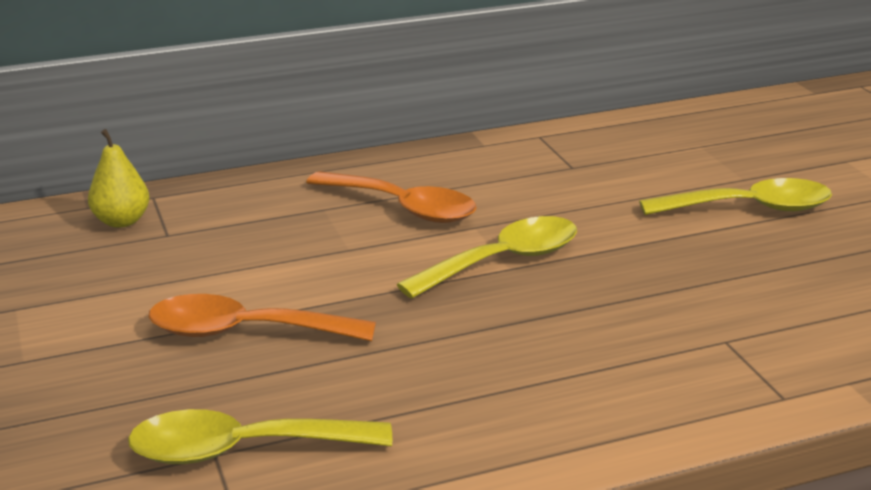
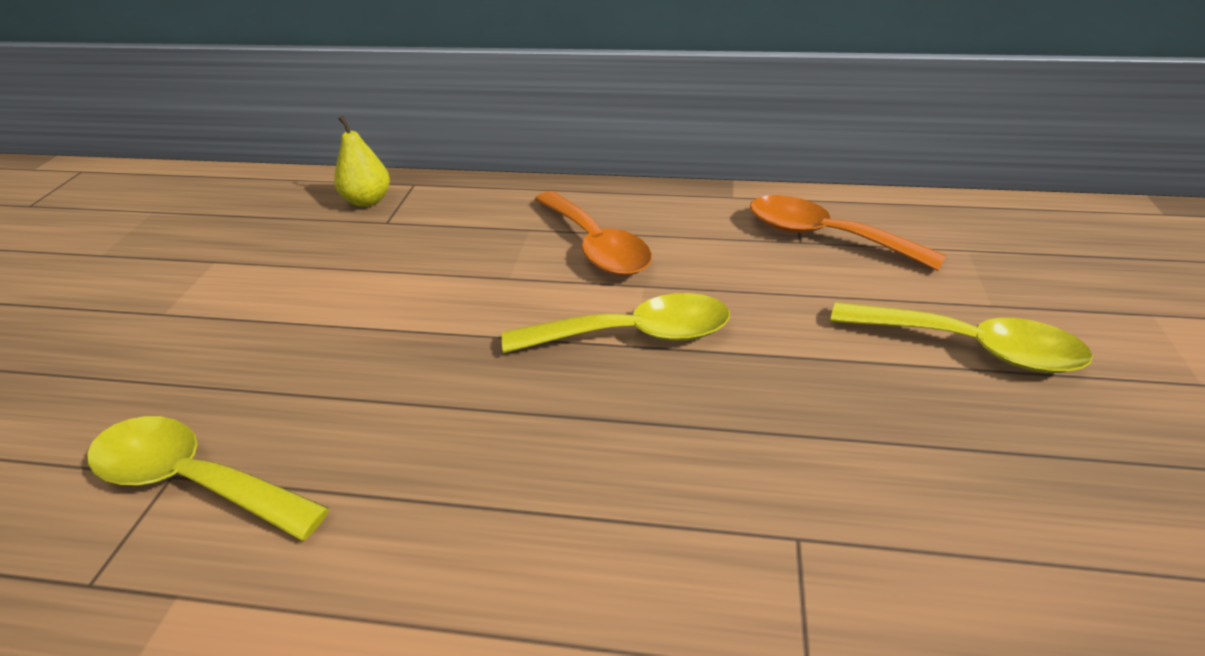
camera: 30 degrees right, 10 degrees up
orange spoon [148,294,376,341] -> orange spoon moved to [750,195,946,271]

